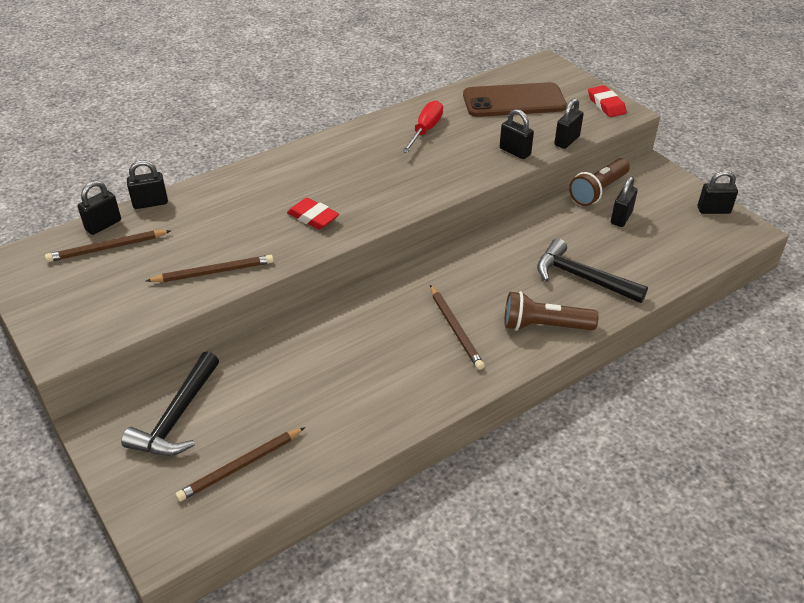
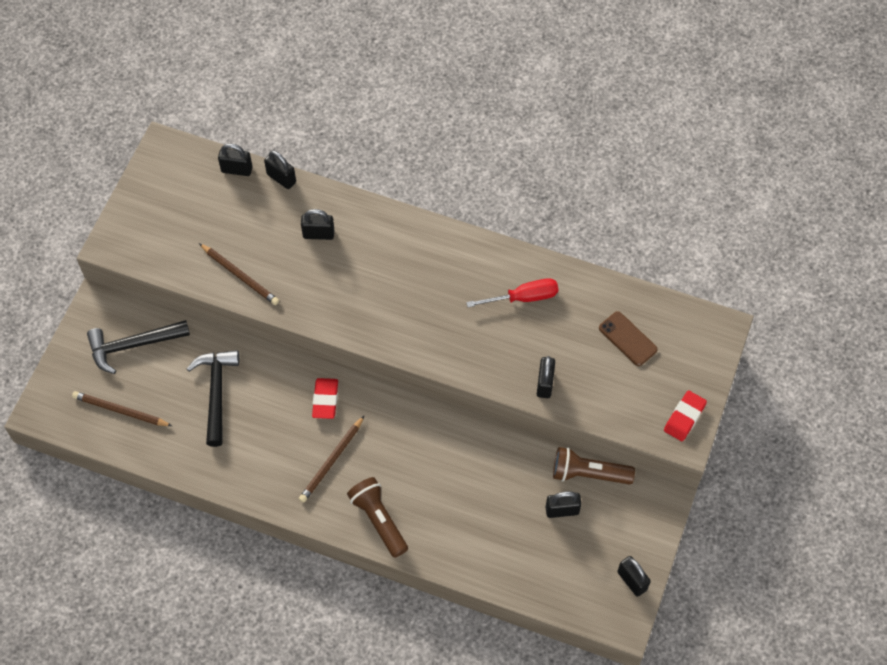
camera: 55 degrees right, 20 degrees up
brown pencil [45,230,171,262] -> none
red eraser [287,198,339,229] -> red eraser moved to [312,378,338,419]
brown phone [463,82,567,117] -> brown phone [599,311,658,366], size x0.56
black hammer [537,239,648,303] -> black hammer moved to [187,350,239,447]
black padlock [554,98,584,149] -> black padlock moved to [301,209,334,240]

